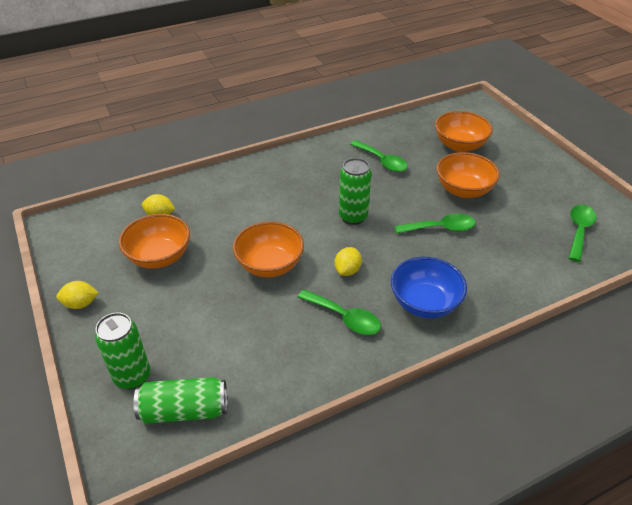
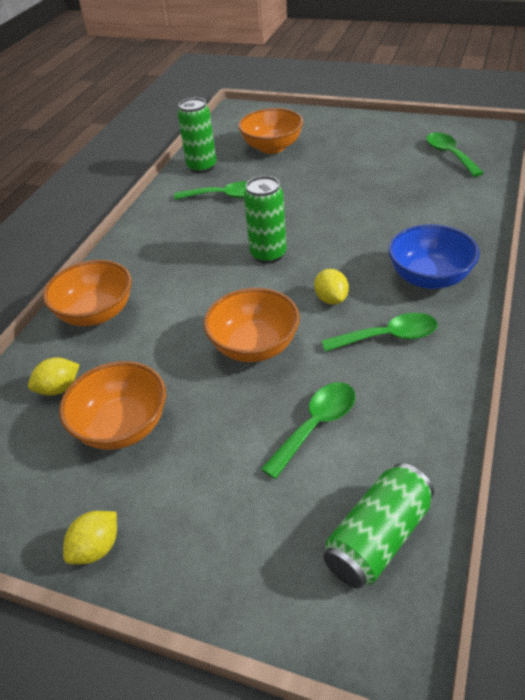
camera: 40 degrees left, 0 degrees up
green can [95,312,150,389] -> green can moved to [178,98,216,173]
green spoon [394,214,476,234] -> green spoon moved to [261,382,355,479]
orange bowl [437,152,500,198] -> orange bowl moved to [43,260,132,326]

